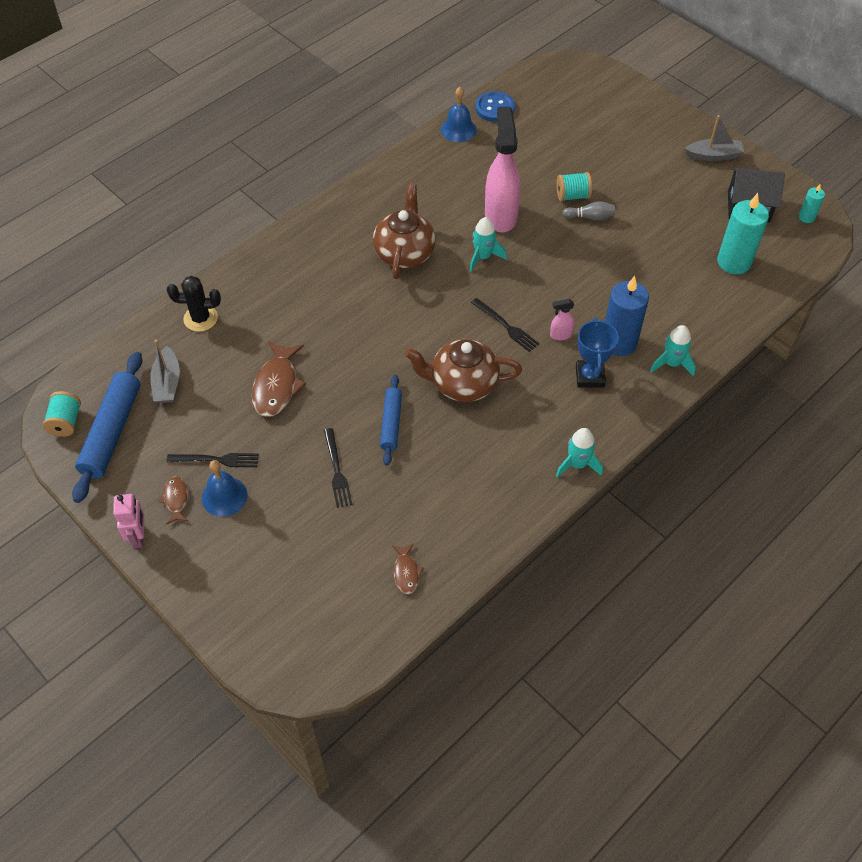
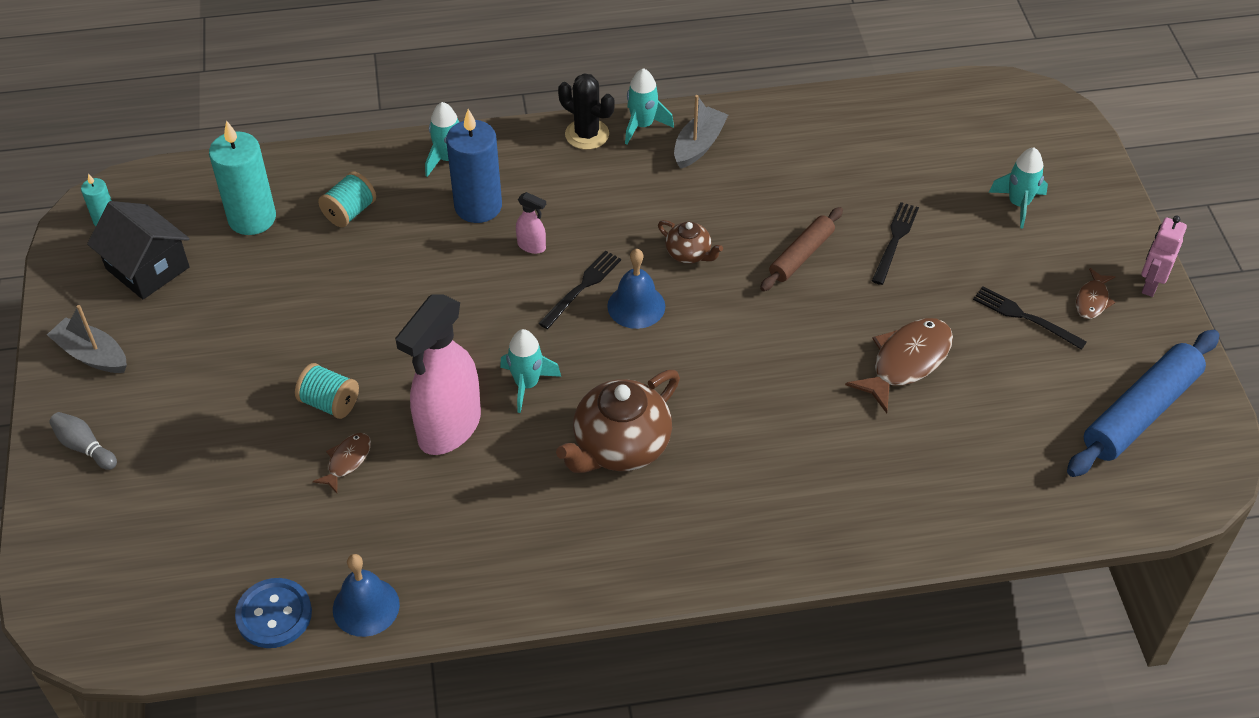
camera: 145 degrees left, 5 degrees down
turquoise spool [43,391,81,437] -> turquoise spool moved to [318,171,376,227]
grey boat [150,340,180,403] -> grey boat moved to [674,95,728,169]
black cactus [167,276,221,332] -> black cactus moved to [558,73,614,150]
blue bell [202,460,247,517] -> blue bell moved to [607,249,665,329]
blue rolling pin [380,375,402,465] -> brown rolling pin [760,207,843,291]
brown fish [392,543,424,594] -> brown fish moved to [313,433,371,493]
brown teapot [405,339,522,402] -> brown teapot [658,220,723,263], size x0.51
black fork [471,298,539,352] -> black fork turned 45 degrees clockwise [538,250,621,329]
grey bowling pin [562,201,615,221] -> grey bowling pin moved to [49,412,117,470]
blue trophy [576,318,619,388] -> none
none -> turquoise rocket [989,147,1048,228]

